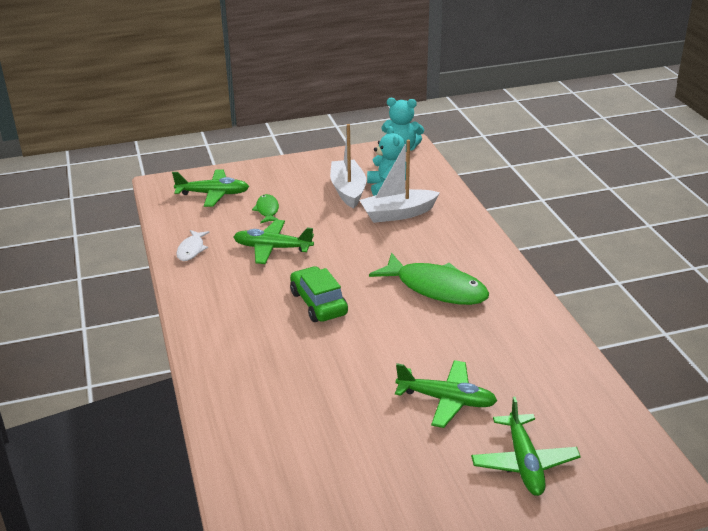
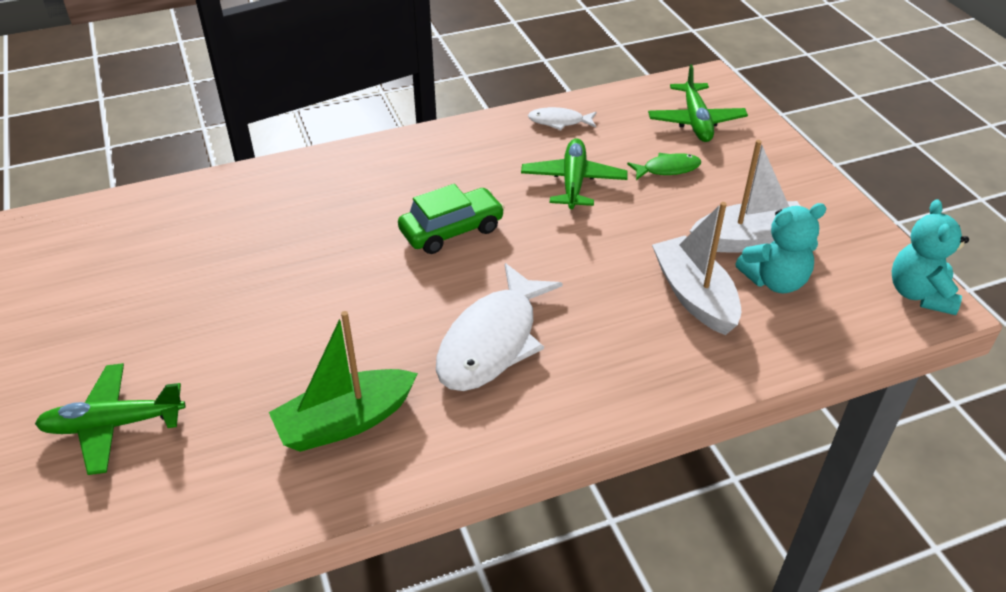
camera: 85 degrees right, 10 degrees up
green fish [369,253,489,305] -> white fish [436,263,563,391]
green plane [395,360,497,428] -> none
none -> green boat [269,311,418,452]

